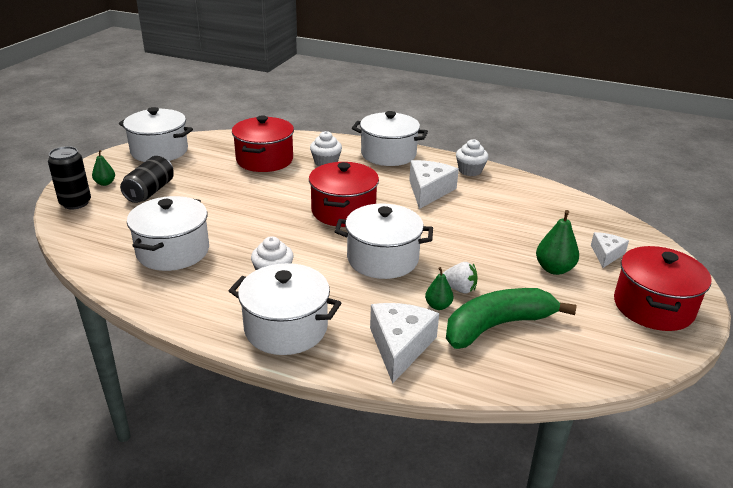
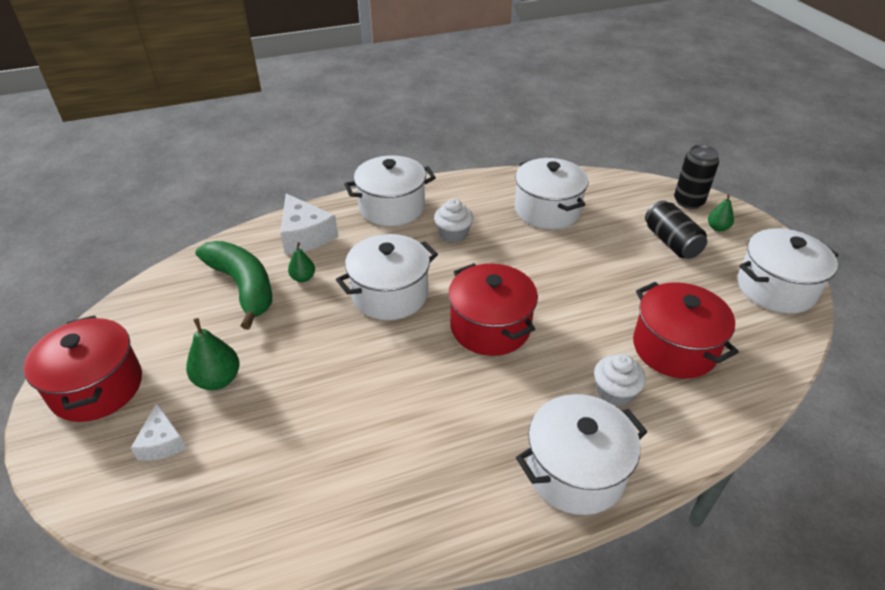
camera: 140 degrees right, 10 degrees up
white cheese [409,160,459,209] -> none
white strawberry [442,262,478,293] -> none
green banana [446,288,576,349] -> green banana turned 60 degrees counterclockwise [195,241,272,330]
white cupcake [456,139,488,176] -> none

